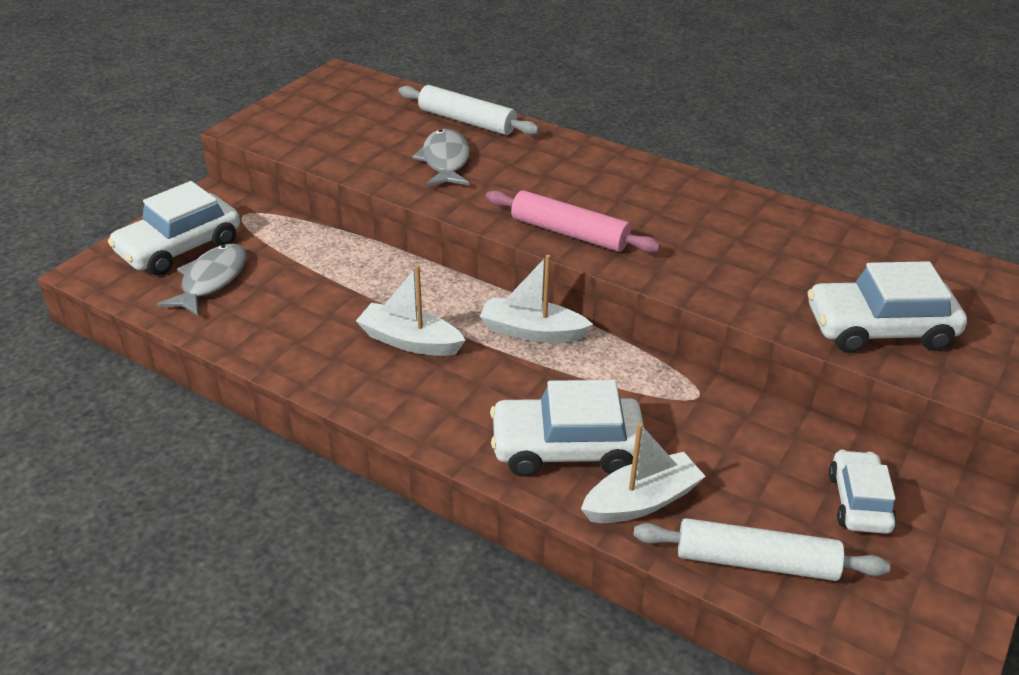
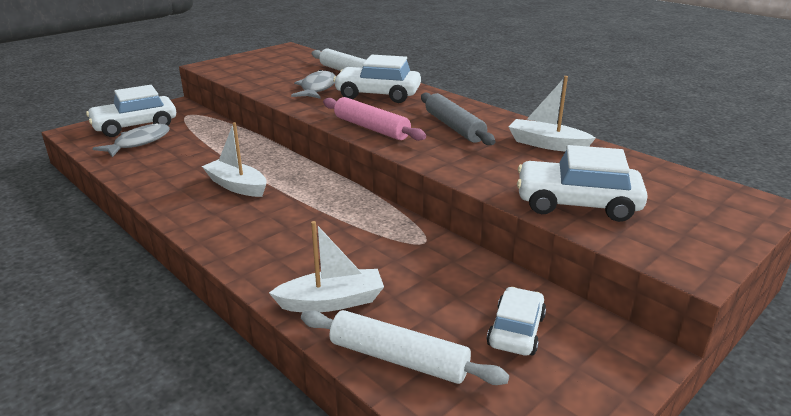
camera: 15 degrees right, 10 degrees down
white boat [480,255,593,343] -> white boat moved to [508,76,596,151]
white car [490,380,644,477] -> white car moved to [333,55,421,103]
none -> grey rolling pin [421,92,495,145]

